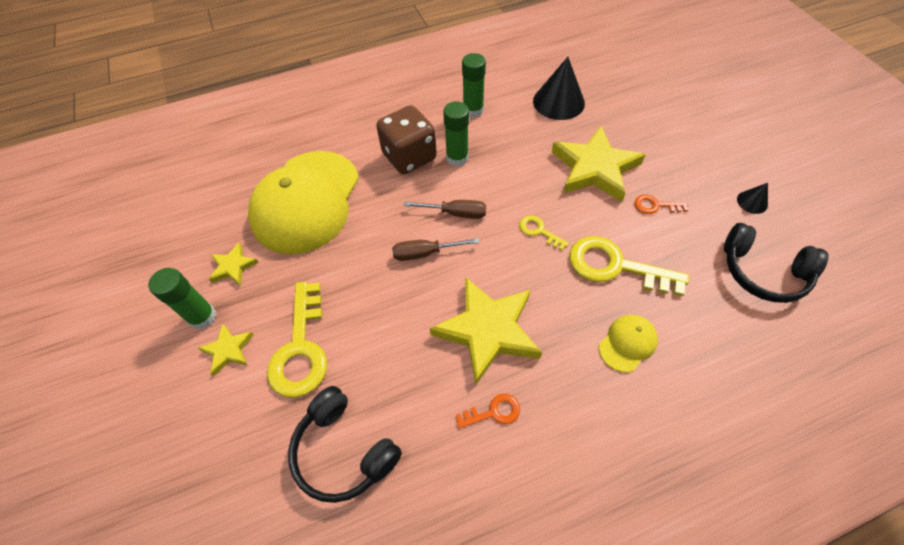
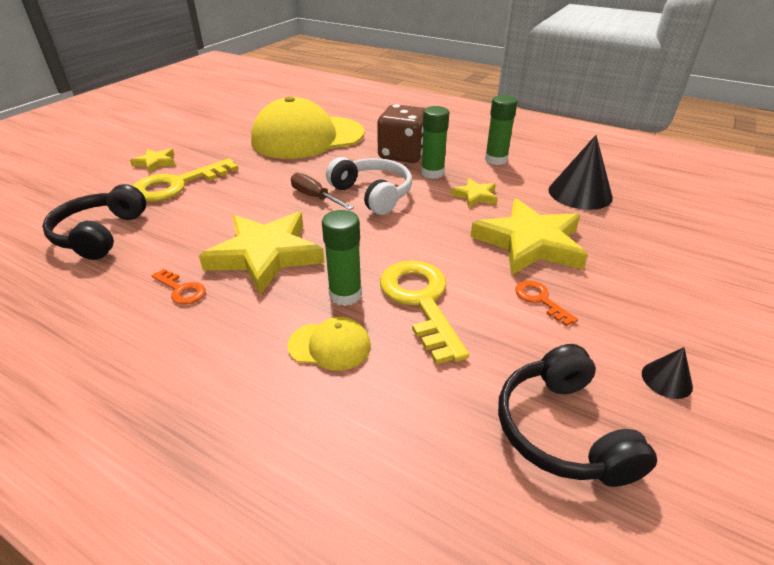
camera: 50 degrees right, 20 degrees down
green glue stick [148,268,216,329] -> green glue stick moved to [322,210,362,306]
yellow star [209,243,259,286] -> yellow star moved to [451,178,498,208]
brown screwdriver [404,200,486,219] -> white headphones [326,157,412,215]
yellow key [519,215,569,251] -> none

